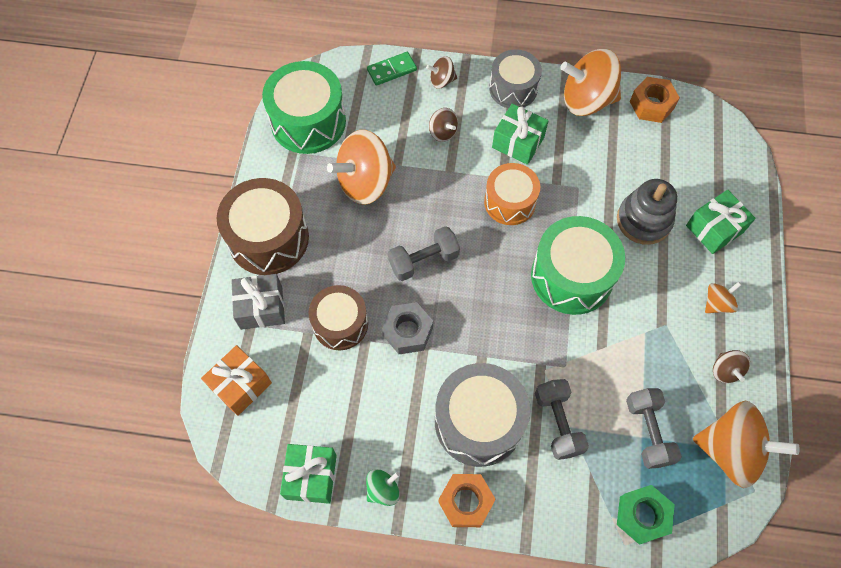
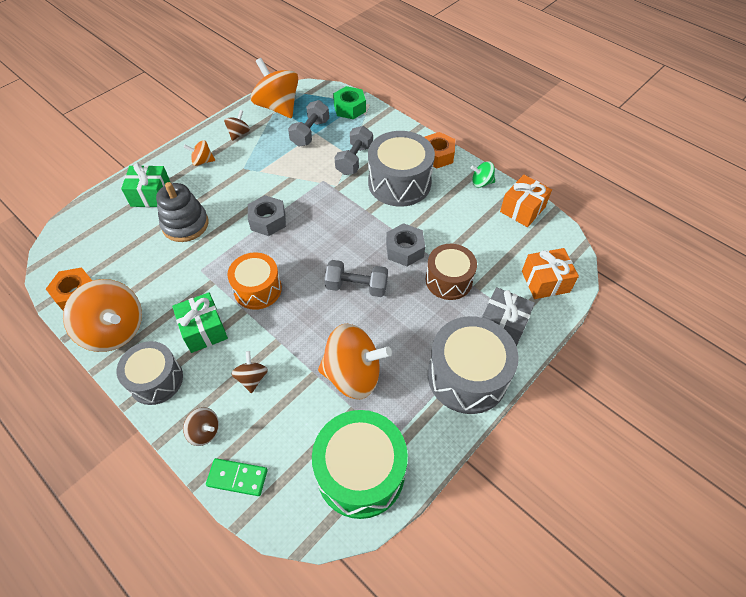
camera: 145 degrees left, 10 degrees down
brown drum [217,178,309,275] -> grey drum [428,316,519,414]
green gift [280,444,337,504] -> orange gift [500,175,552,227]
green drum [531,216,625,315] -> grey nut [248,195,286,236]

